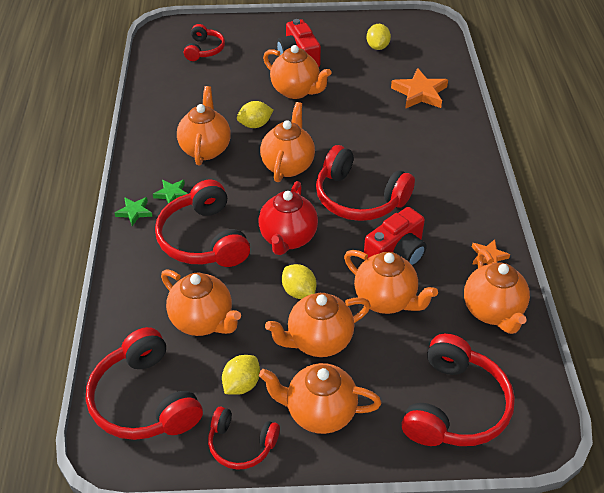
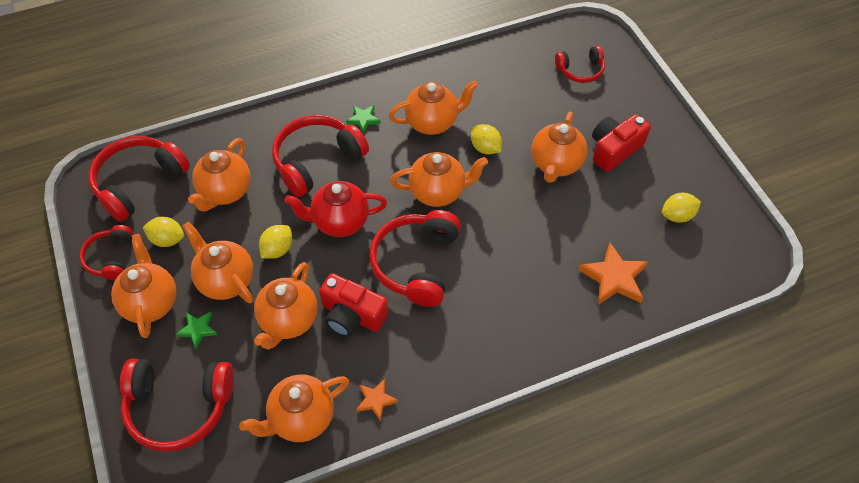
camera: 70 degrees right, 10 degrees up
green star [115,197,152,226] -> green star moved to [176,312,217,349]

